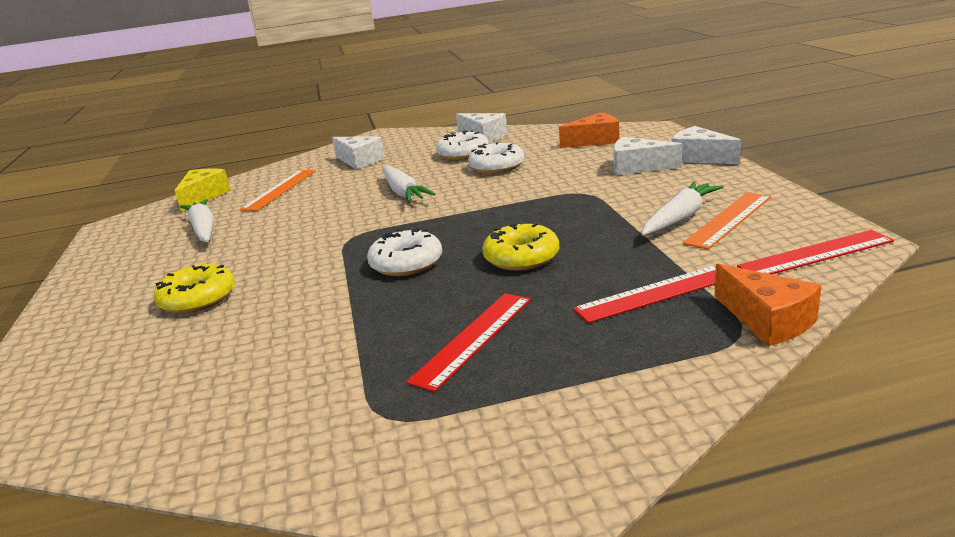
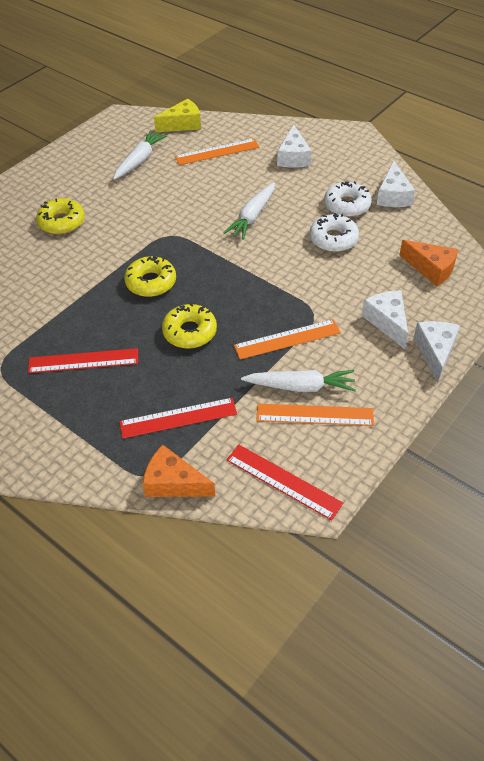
camera: 50 degrees right, 25 degrees up
white donut [367,228,442,276] -> yellow donut [124,256,176,297]
red ruler [573,265,716,323] -> red ruler turned 45 degrees counterclockwise [119,398,237,439]
orange cheese [715,264,822,346] -> orange cheese turned 90 degrees clockwise [142,445,216,497]
none -> orange ruler [234,319,341,359]

